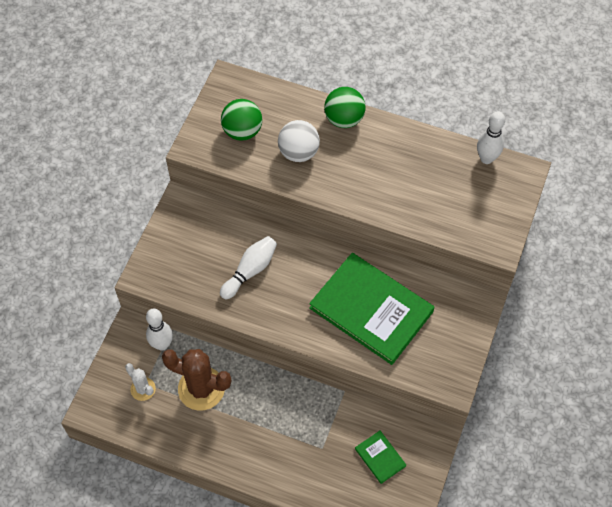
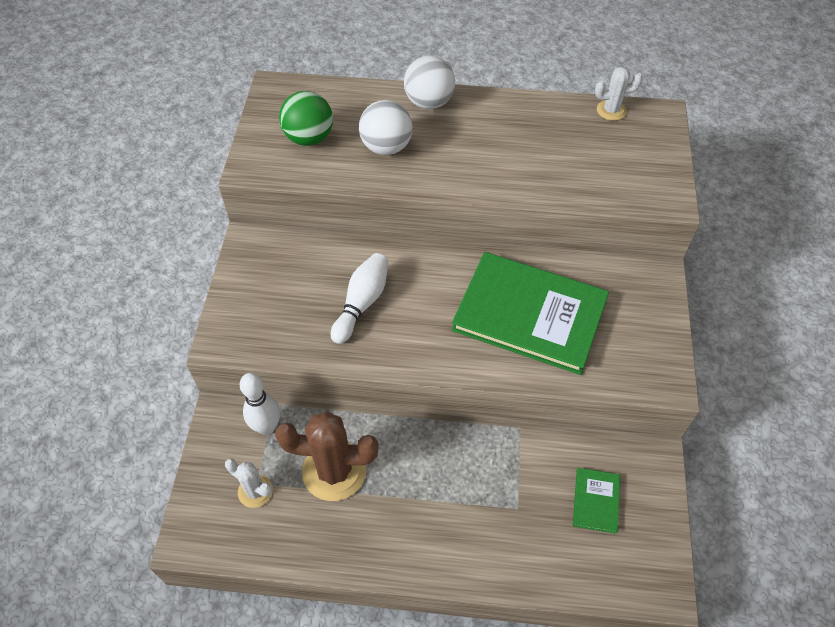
camera: 15 degrees left, 5 degrees down
green ball [324,87,365,128] -> white ball [404,56,455,109]
green book [355,431,406,484] -> green book turned 60 degrees clockwise [573,468,620,534]
white bowling pin [477,111,505,164] -> white cactus [595,67,643,121]

